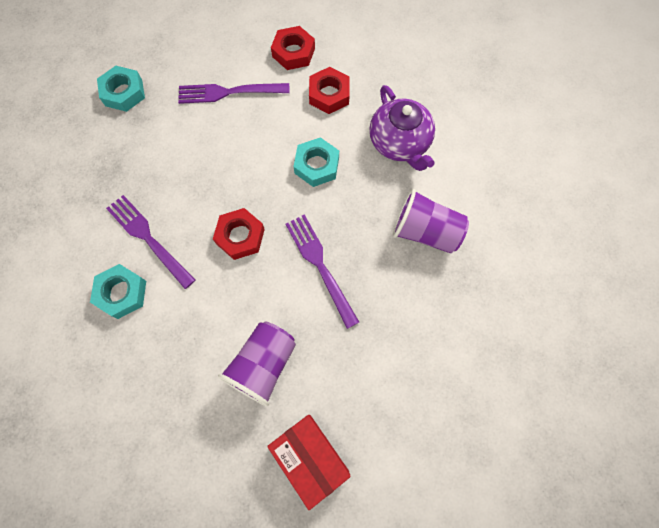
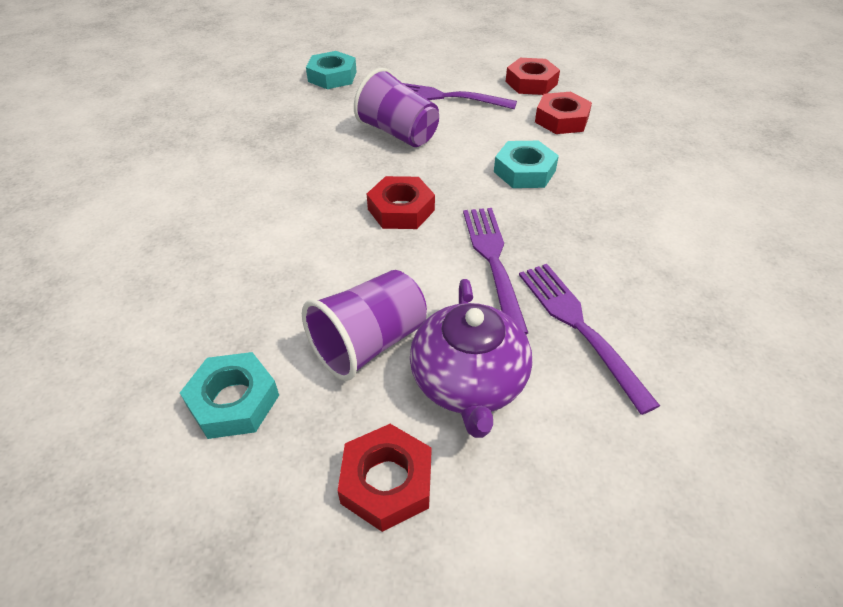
camera: 20 degrees right, 25 degrees down
turquoise nut [90,264,146,319] -> turquoise nut moved to [180,352,279,439]
purple fork [106,195,195,289] -> purple fork moved to [519,264,660,415]
red box [267,415,351,510] -> red nut [338,424,432,532]
purple teapot [369,85,435,171] -> purple teapot moved to [410,279,532,438]
purple cup [393,189,469,253] -> purple cup moved to [354,68,439,147]

